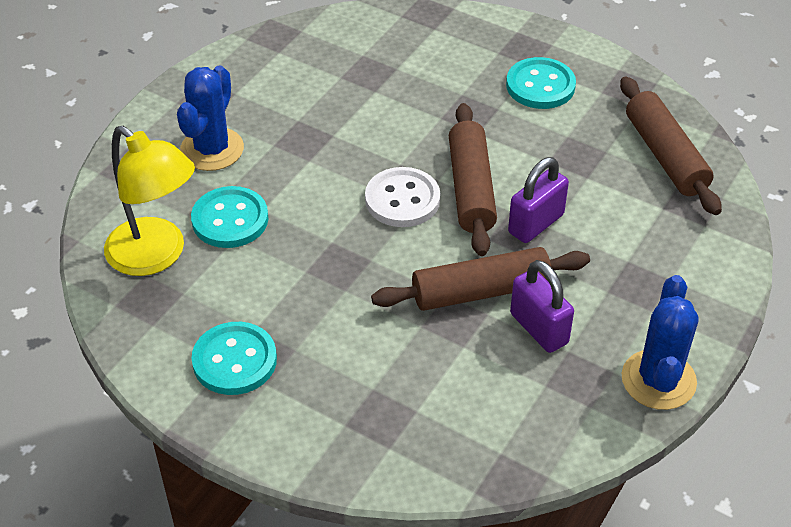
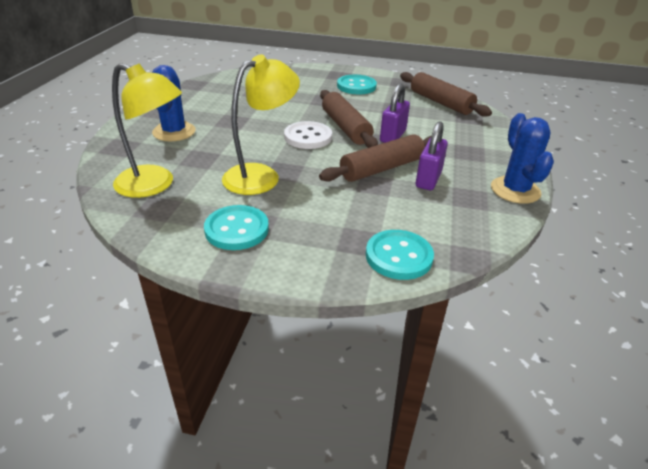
camera: 20 degrees left, 10 degrees down
turquoise button [191,186,268,248] -> turquoise button moved to [366,230,434,280]
purple padlock [510,260,574,353] -> purple padlock turned 75 degrees clockwise [416,121,448,190]
none -> yellow lamp [222,54,300,195]

